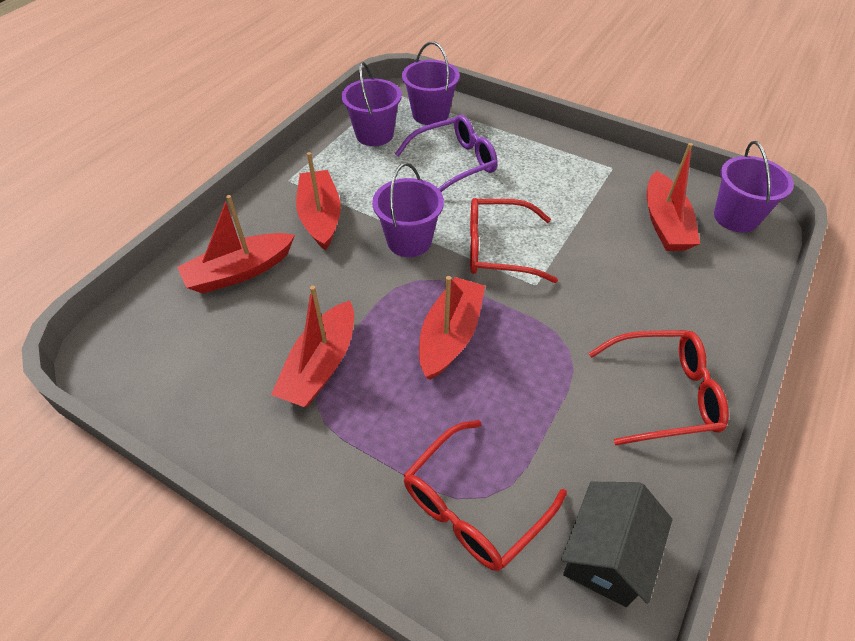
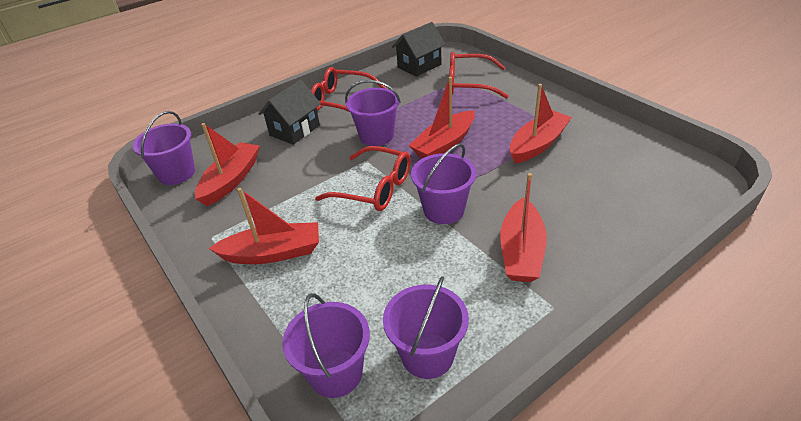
camera: 155 degrees left, 10 degrees down
red boat [177,195,295,294] -> red boat moved to [209,188,319,264]
purple glasses [395,115,498,192] -> none
red glasses [404,420,567,571] -> red glasses turned 150 degrees counterclockwise [449,52,509,99]
none -> black house [259,80,321,145]
none -> purple bucket [345,80,401,146]

